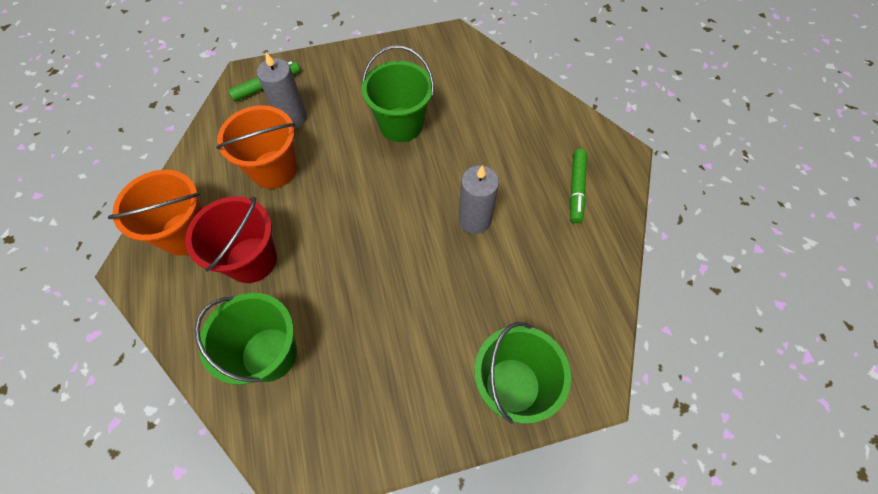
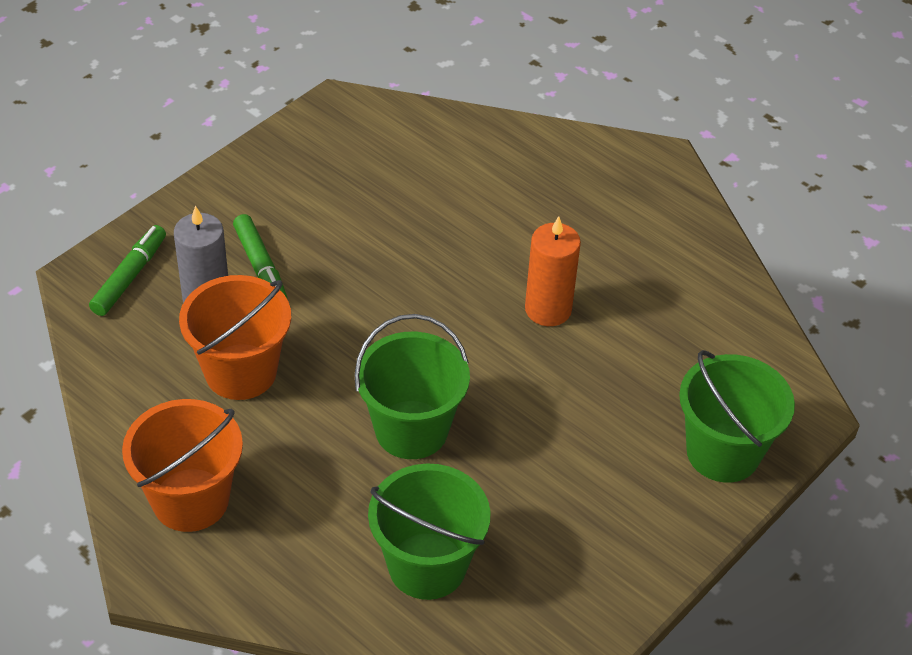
camera: 35 degrees left, 15 degrees down
red bucket [185,196,277,283] -> none
green bucket [362,46,434,142] -> green bucket moved to [354,314,470,459]
grey candle [459,165,499,234] -> orange candle [525,216,581,326]
green marker [570,149,587,223] -> green marker moved to [233,214,287,298]

